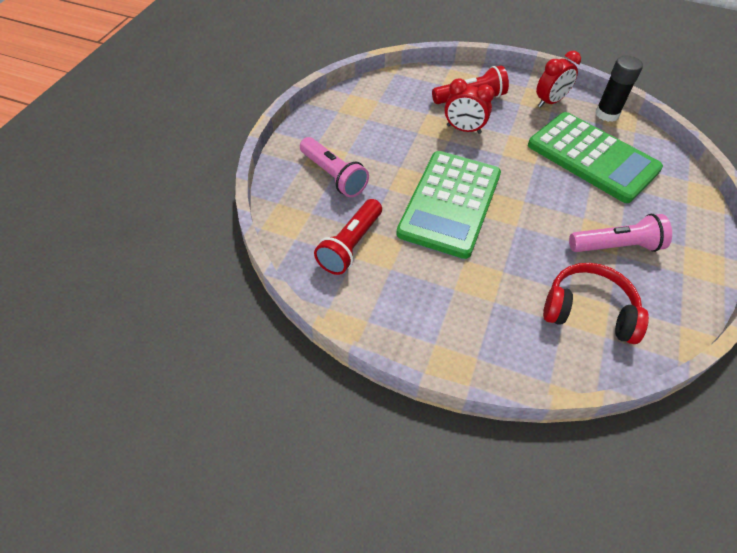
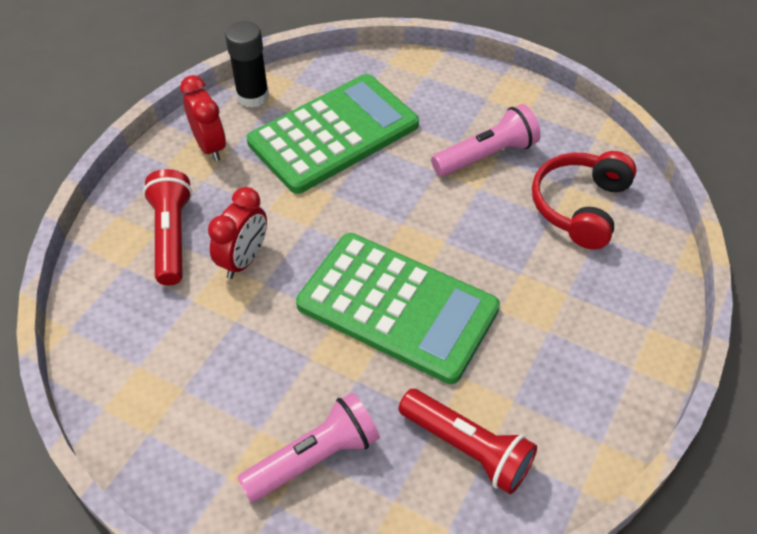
camera: 80 degrees left, 0 degrees up
pink flashlight [569,214,672,252] -> pink flashlight turned 60 degrees clockwise [431,104,541,177]

